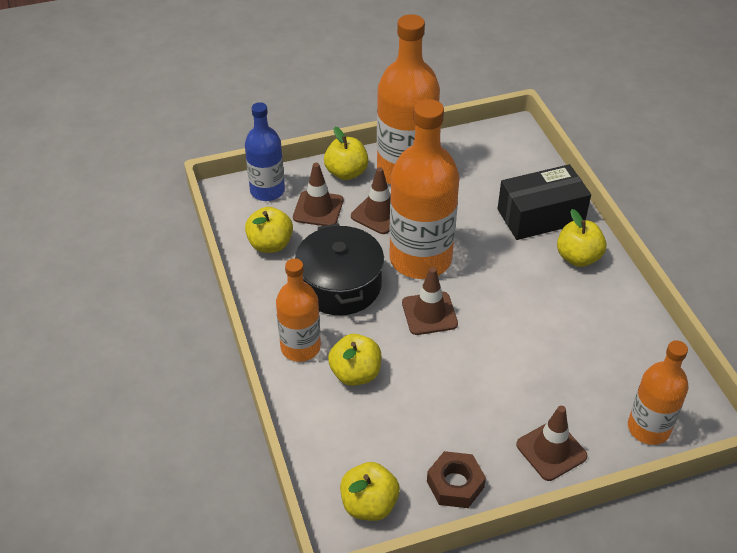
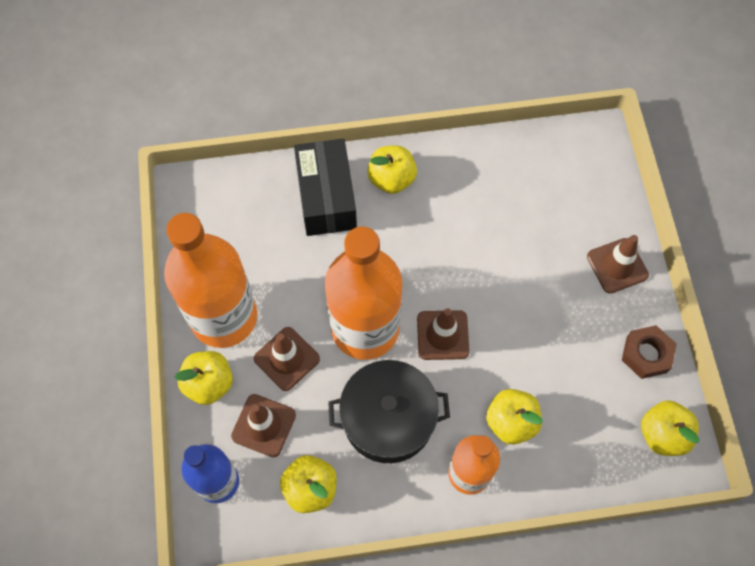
camera: 80 degrees left, 20 degrees up
orange bottle [628,340,688,445] -> none

